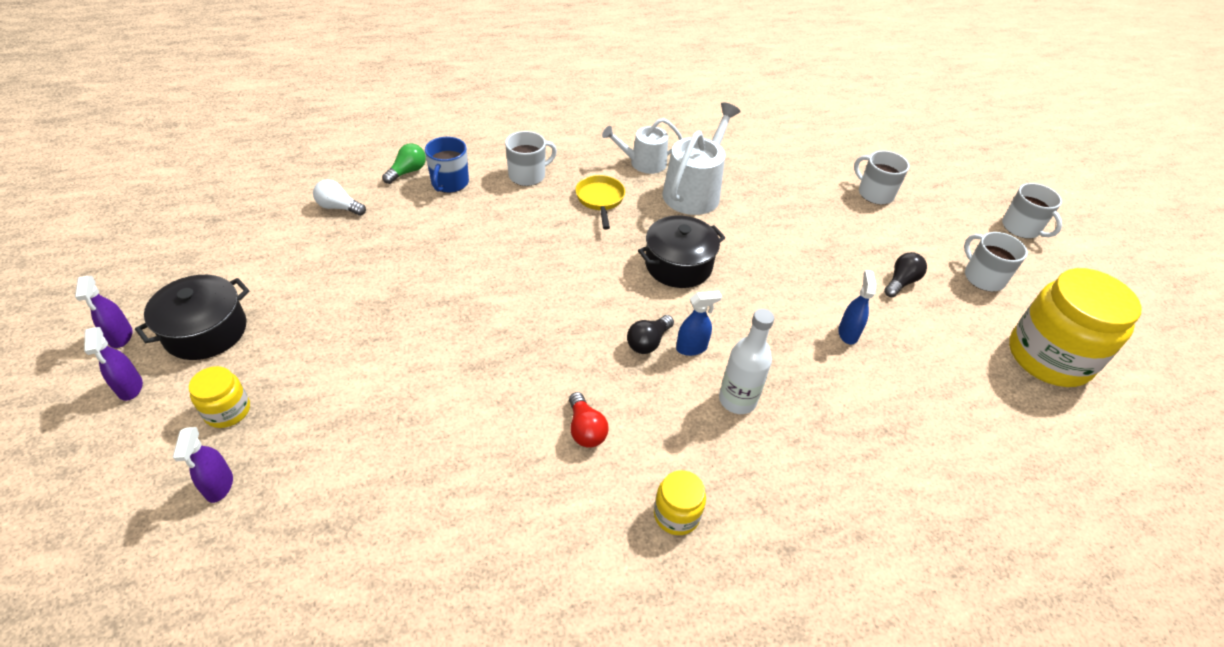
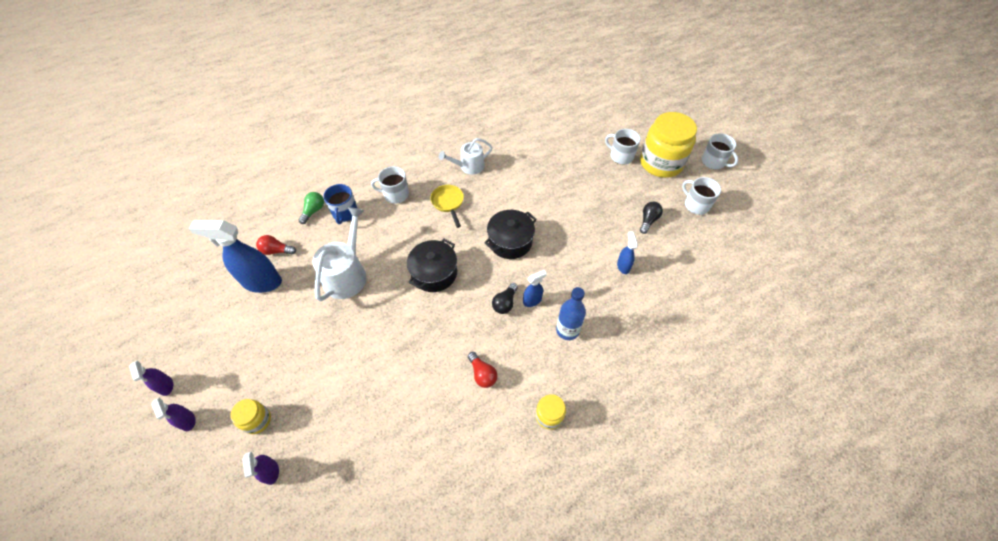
camera: 10 degrees left, 10 degrees up
black pot [135,275,249,360] -> black pot moved to [407,239,457,292]
white light bulb [313,179,366,216] -> red light bulb [256,235,296,255]
white mug [505,131,557,186] -> white mug turned 135 degrees counterclockwise [371,166,409,204]
white watering can [662,102,741,215] -> white watering can moved to [312,207,367,301]
white bottle [719,309,774,414] -> blue bottle [556,287,586,340]
yellow jar [1009,268,1142,387] -> yellow jar moved to [640,112,697,178]
none -> blue spray bottle [189,220,282,293]

